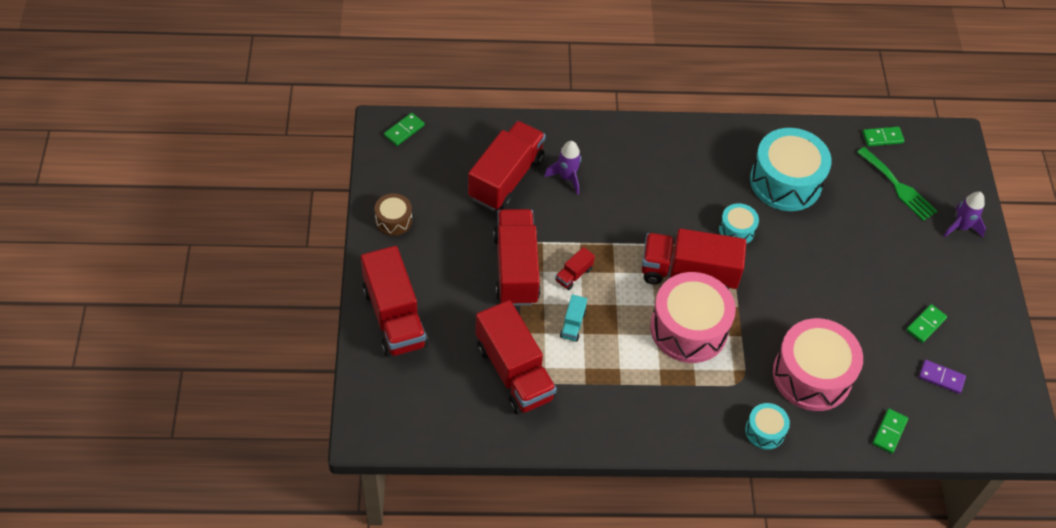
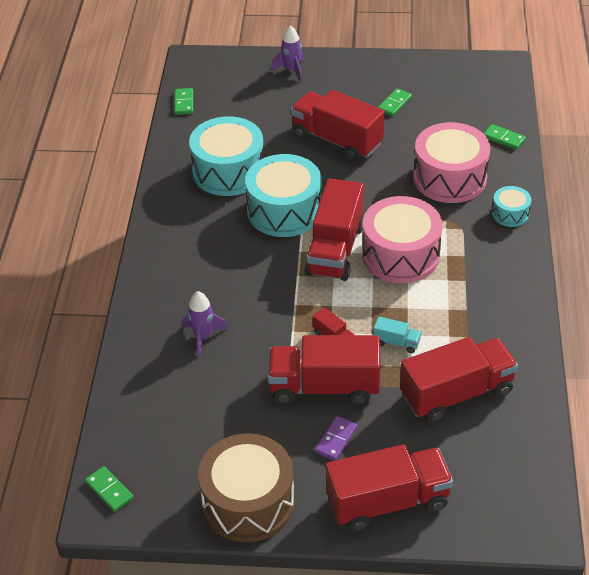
camera: 80 degrees left, 10 degrees down
brown drum [374,193,412,236] -> brown drum [198,433,295,542], size x2.04
red truck [468,121,546,211] -> red truck moved to [291,90,385,161]
turquoise drum [719,203,759,244] -> turquoise drum [245,154,322,237], size x2.04
green fork [857,147,937,221] -> none
green domino [906,304,947,343] -> green domino turned 75 degrees clockwise [378,88,412,116]
purple domino [919,360,966,394] -> purple domino moved to [315,416,357,461]

